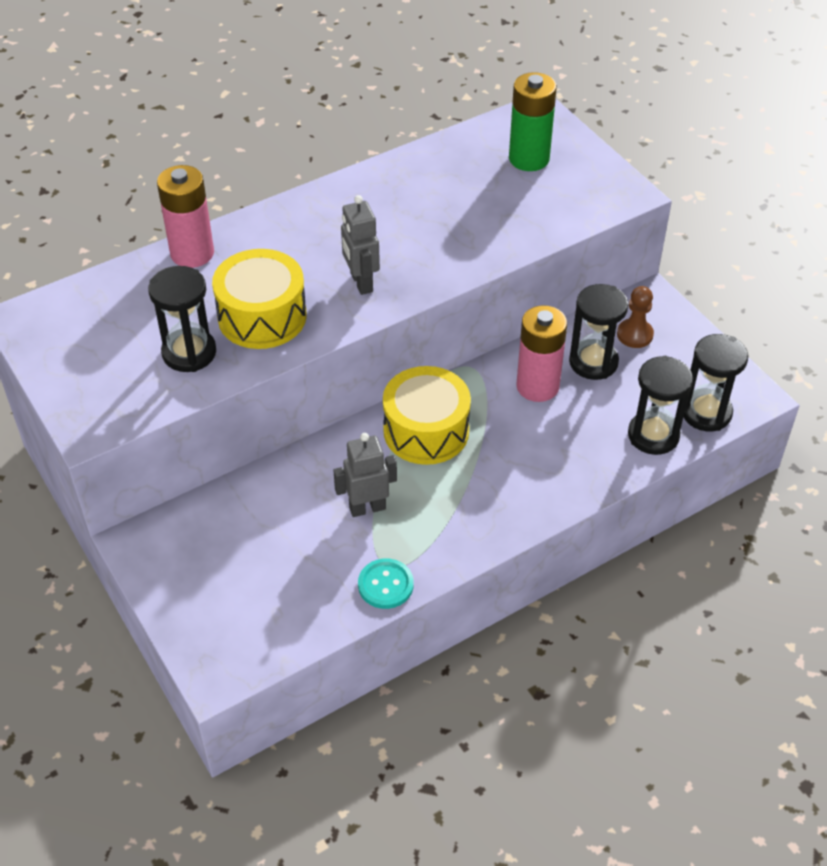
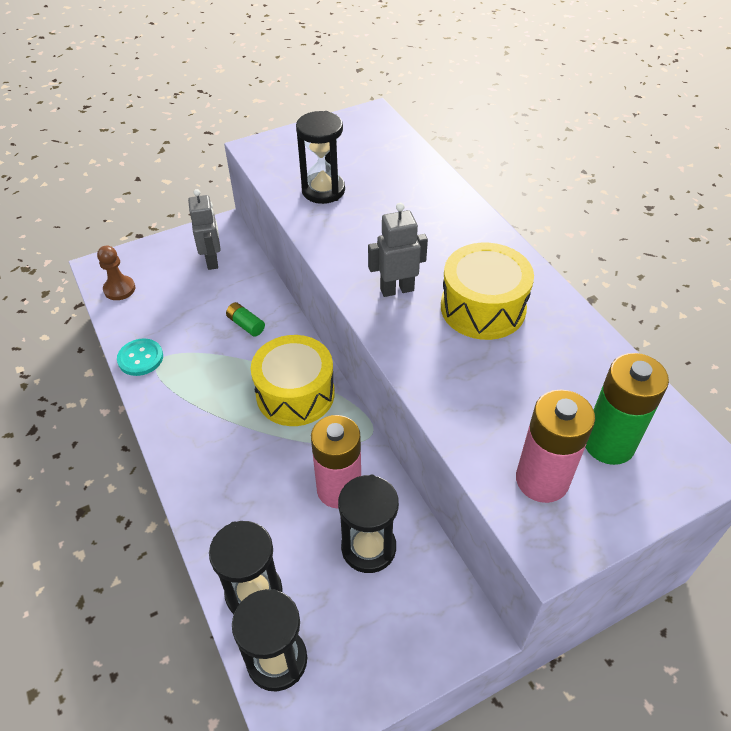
camera: 95 degrees right, 0 degrees up
pink battery [157,165,214,268] -> pink battery moved to [516,390,595,503]
yellow drum [212,249,306,349] -> yellow drum moved to [441,243,534,340]
grey robot [333,433,397,517] -> grey robot moved to [188,189,221,270]
brown pawn [617,286,654,348] -> brown pawn moved to [97,246,135,300]
none -> green battery [226,302,265,337]

